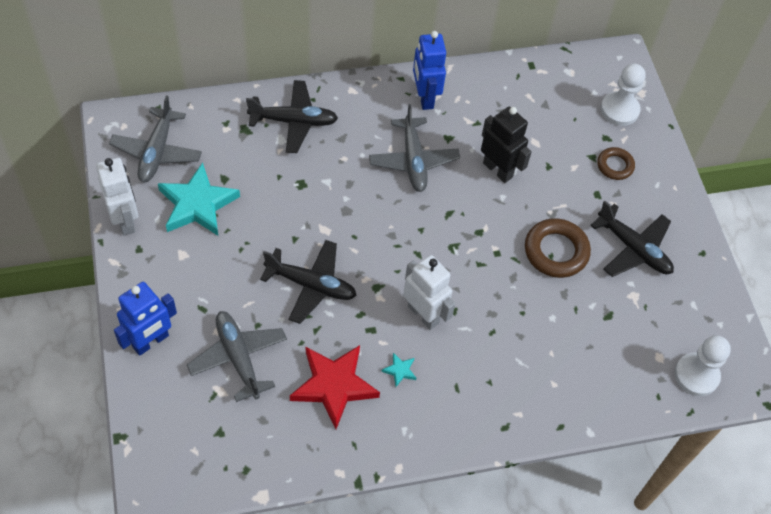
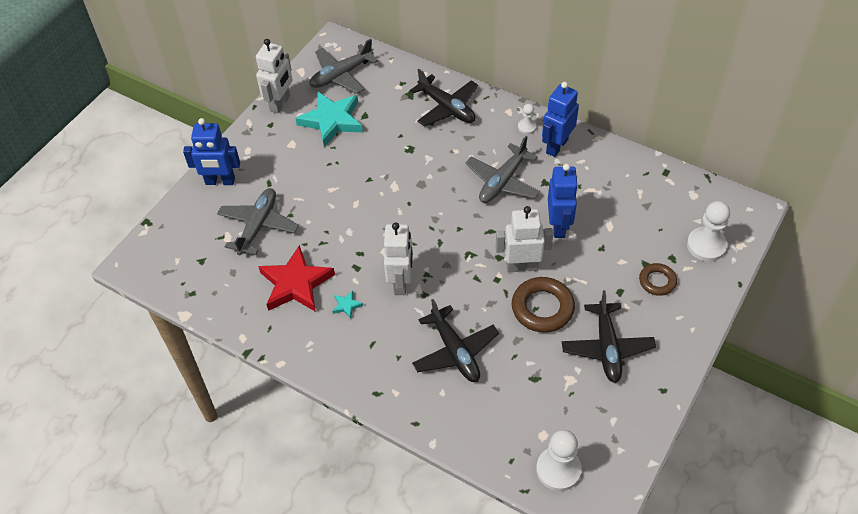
camera: 50 degrees right, 5 degrees down
black plane [260,240,357,324] -> black plane moved to [412,299,499,382]
black robot [481,107,532,183] -> blue robot [548,164,578,238]
none -> white robot [496,206,553,272]
none -> white pawn [518,104,537,134]

